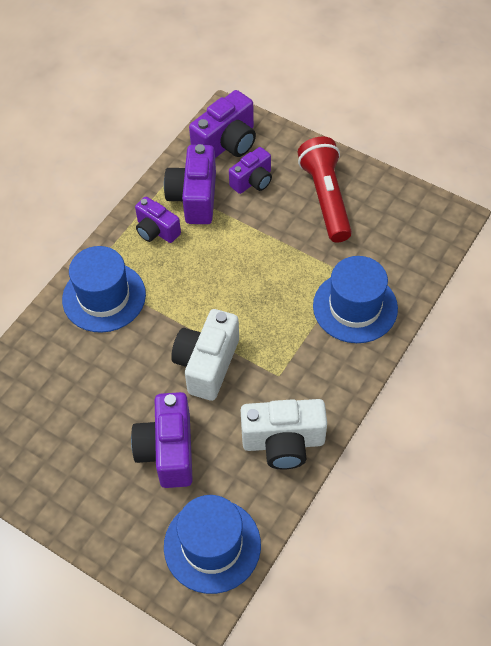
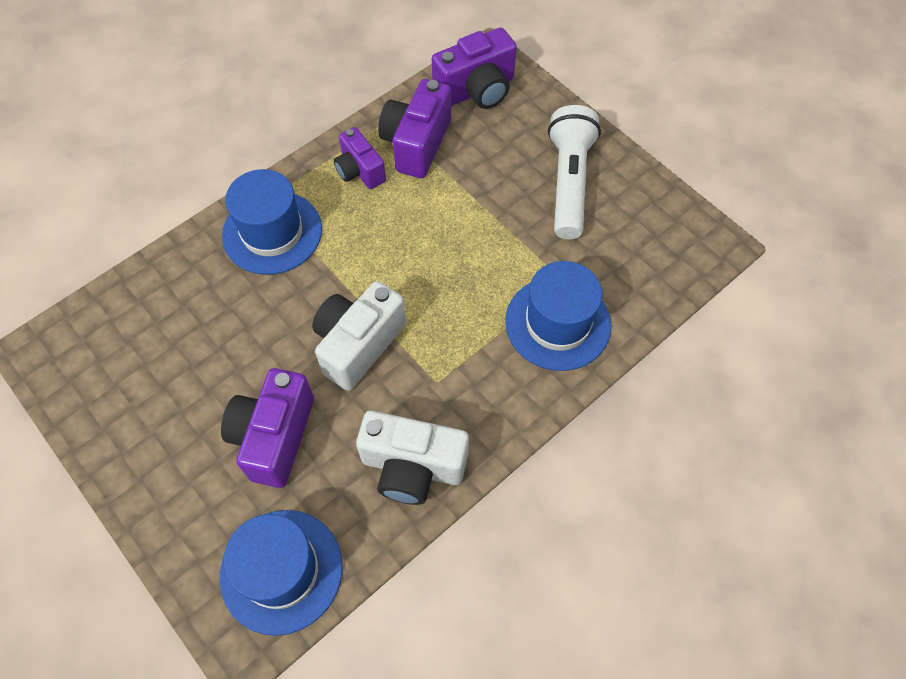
camera: 15 degrees right, 5 degrees up
purple camera [229,147,272,194] -> none
red flashlight [298,137,352,242] -> white flashlight [548,105,601,239]

